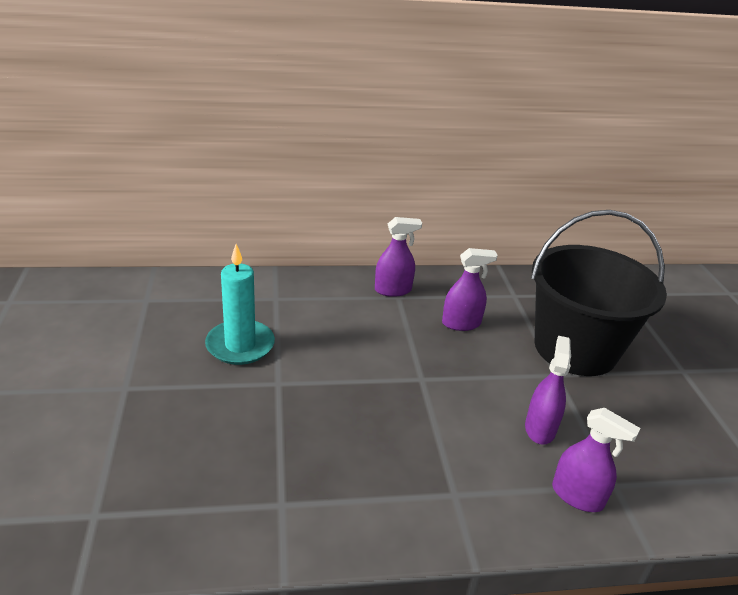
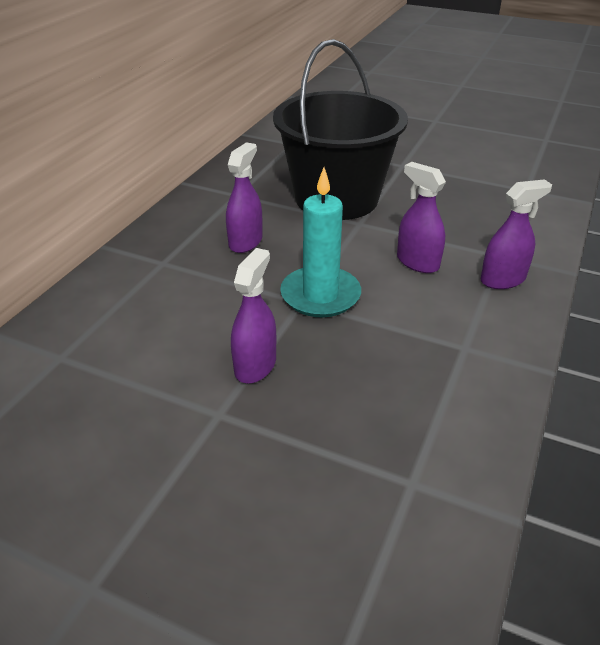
camera: 55 degrees left, 5 degrees up
turquoise candle [205,244,275,365] -> turquoise candle moved to [280,167,361,317]
purple spray bottle [375,217,422,297] -> purple spray bottle moved to [231,248,276,384]

